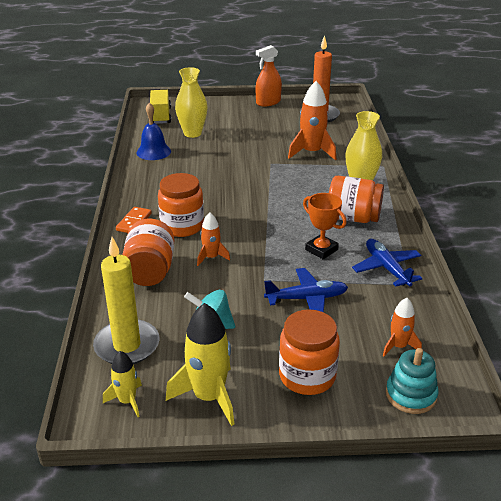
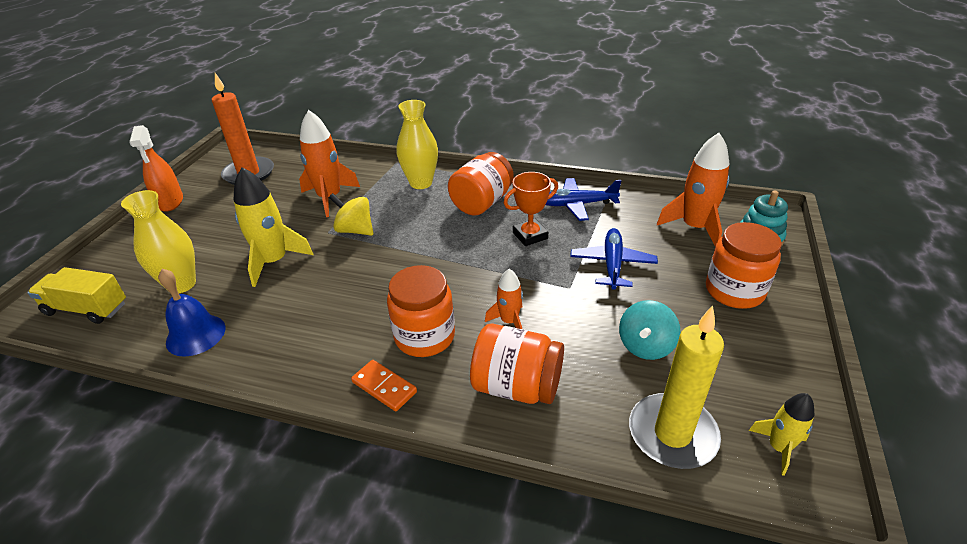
camera: 70 degrees left, 5 degrees up
yellow rocket [166,303,234,426] -> yellow rocket moved to [233,167,313,287]
orange rocket [383,298,422,356] -> orange rocket [657,133,729,247], size x1.78
none -> yellow spinning top [329,193,373,236]

